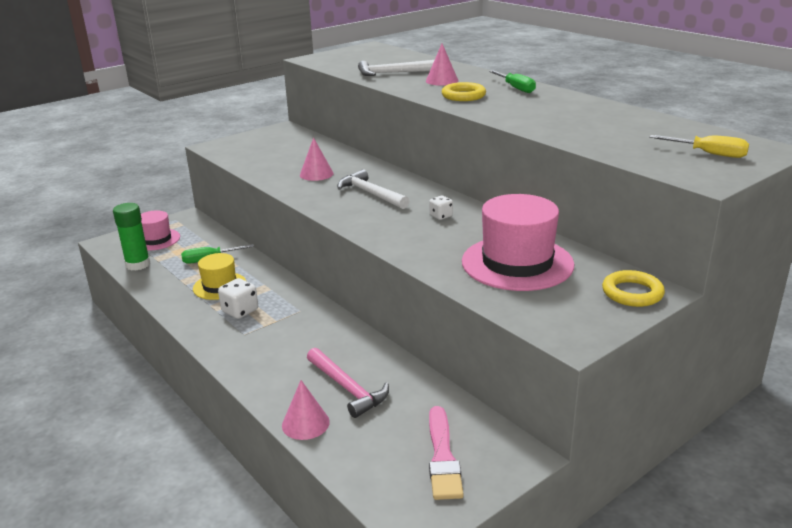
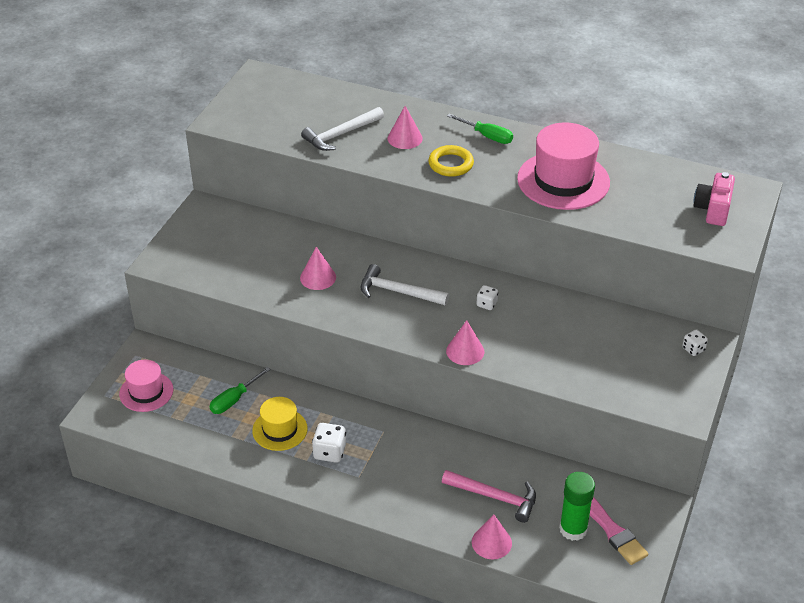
camera: 30 degrees left, 15 degrees up
green glue stick [113,203,150,271] -> green glue stick moved to [559,472,595,541]
pink hat [462,194,575,291] -> pink hat moved to [517,122,610,210]
yellow ring [602,270,665,307] -> white dice [682,329,708,356]
yellow screwdriver [649,135,749,158] -> pink camera [693,172,735,226]
none -> pink cone [446,320,484,365]

